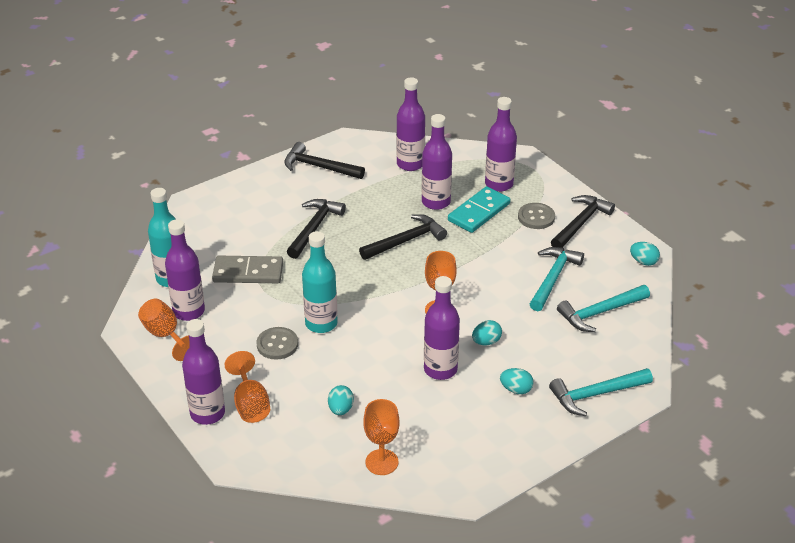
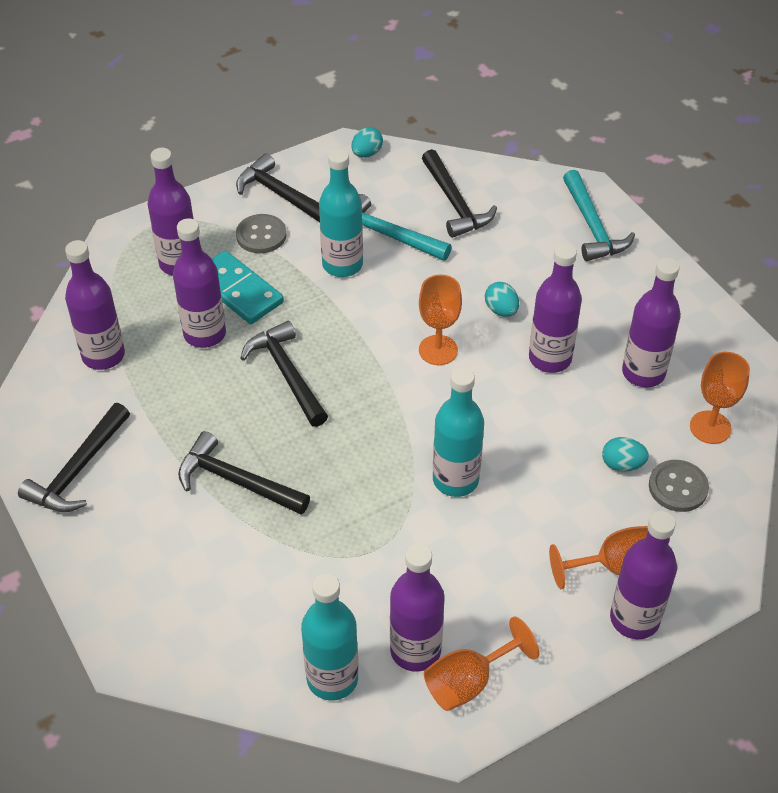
camera: 85 degrees left, 10 degrees up
grey domino [212,256,283,283] -> none
grey button [257,327,298,360] -> grey button moved to [649,460,709,512]
turquoise egg [500,368,534,394] -> none
turquoise hammer [557,285,650,332] -> black hammer [422,149,497,238]
none -> turquoise bottle [319,149,363,277]
none -> purple bottle [622,258,681,387]

